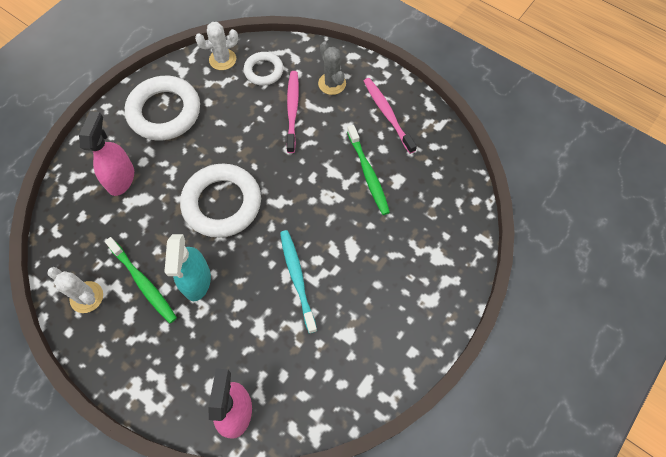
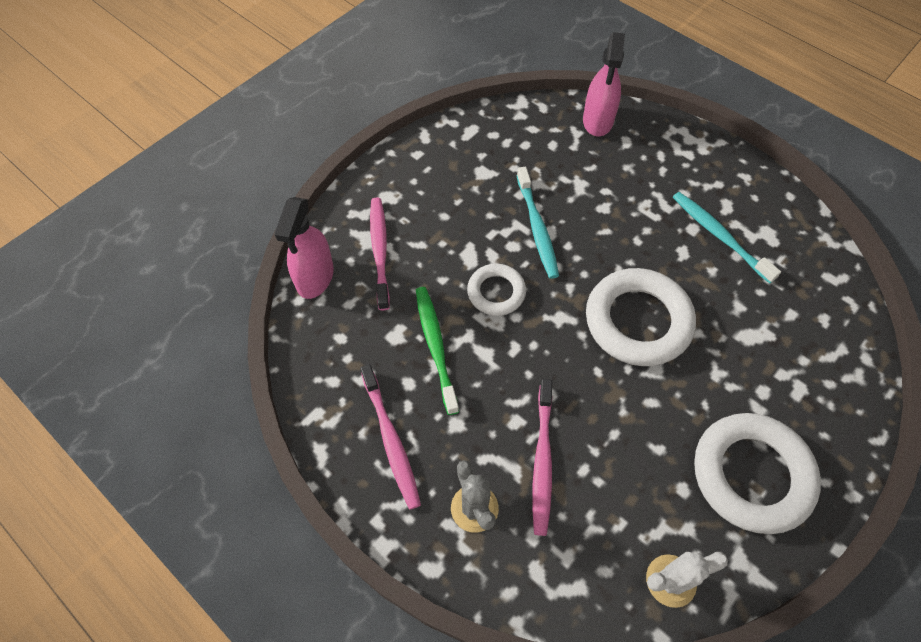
camera: 175 degrees left, 5 degrees down
white cactus [47,267,103,313] -> none
pink spray bottle [79,111,134,196] -> pink spray bottle moved to [274,197,334,299]
green toothbrush [105,237,177,323] -> turquoise toothbrush [673,192,781,284]
turquoise spray bottle [164,234,211,301] -> none
white ring [244,52,284,86] -> white ring moved to [467,264,526,316]
none -> pink toothbrush [370,198,390,311]

